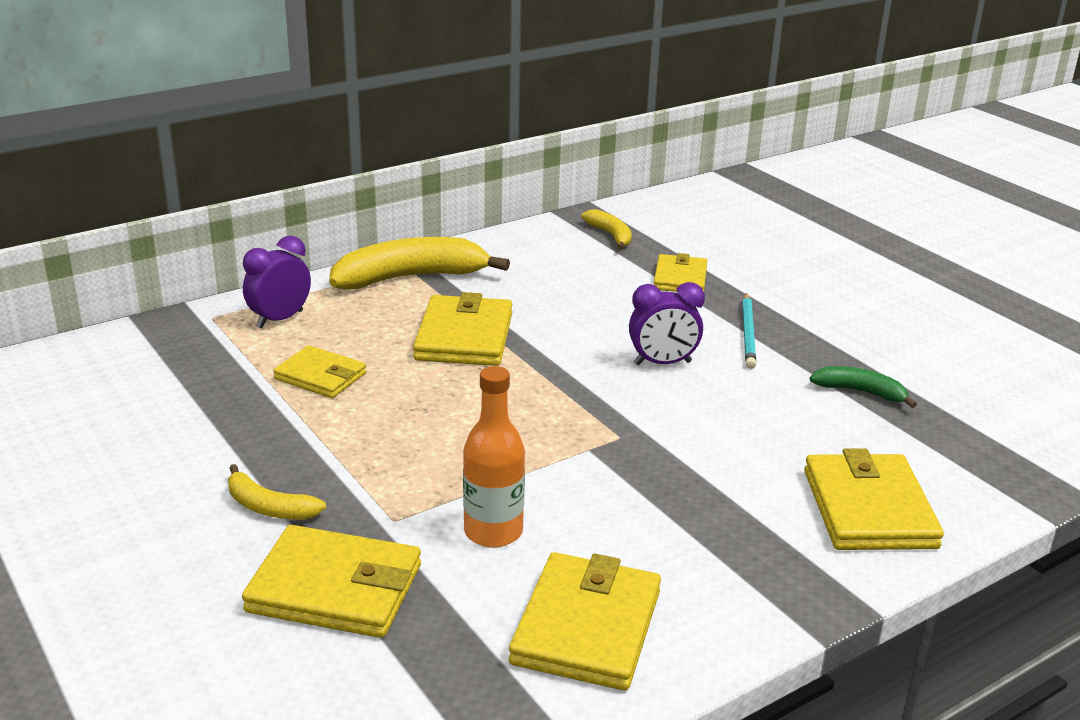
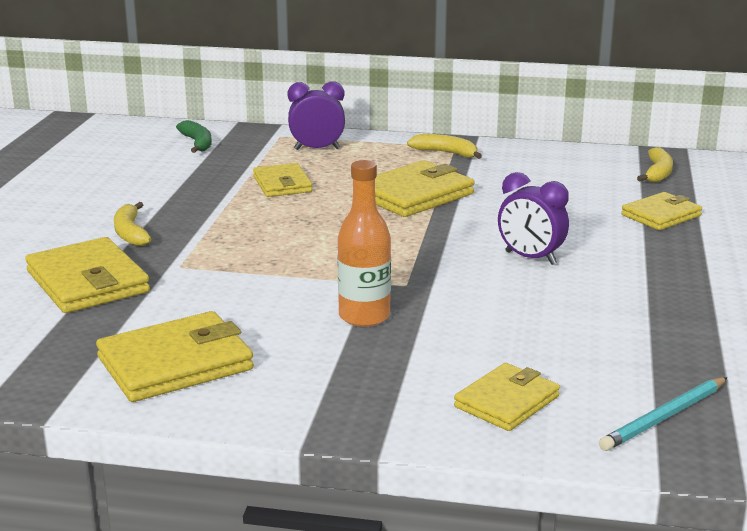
camera: 45 degrees right, 5 degrees down
yellow banana [329,237,510,290] -> yellow banana [407,134,482,159], size x0.51
orange bottle [463,366,525,548] -> orange bottle moved to [337,160,391,327]
turquoise pencil [742,293,756,369] -> turquoise pencil moved to [599,377,728,451]
yellow wallet [804,449,944,550] -> yellow wallet [454,363,560,431], size x0.64
green banana [810,366,917,408] -> green banana moved to [176,120,212,153]

